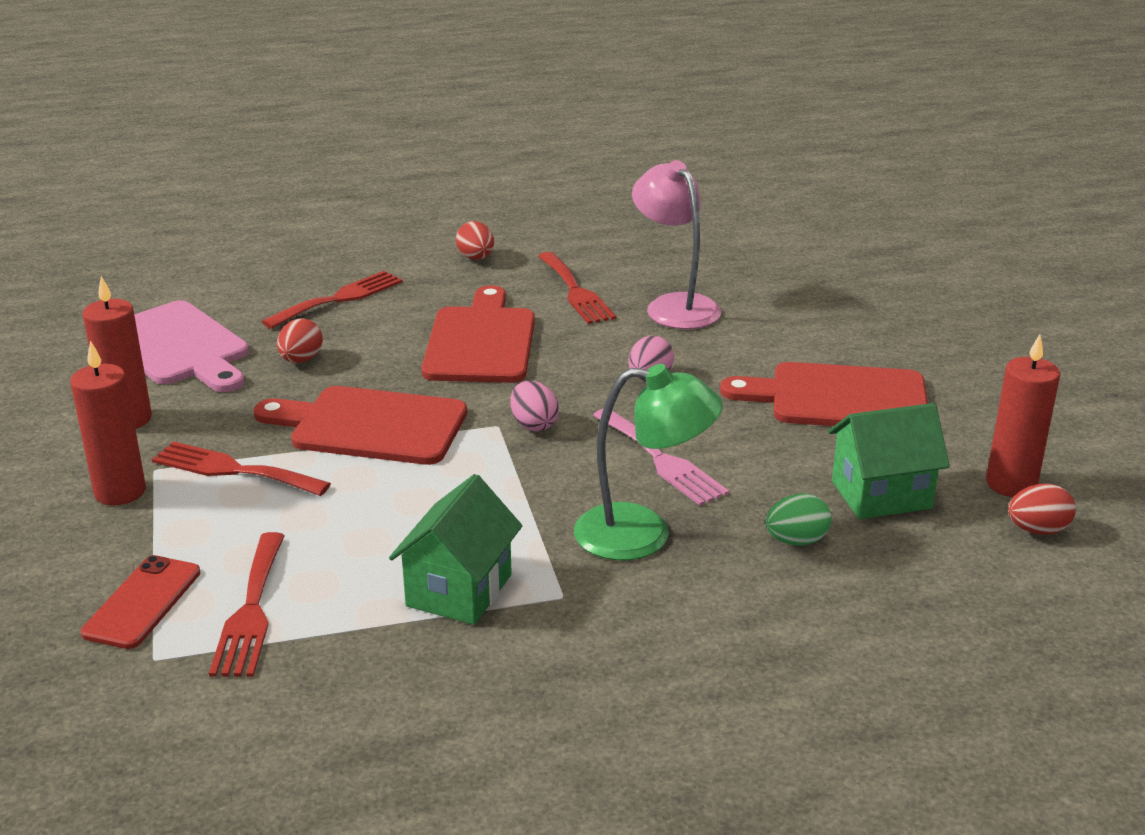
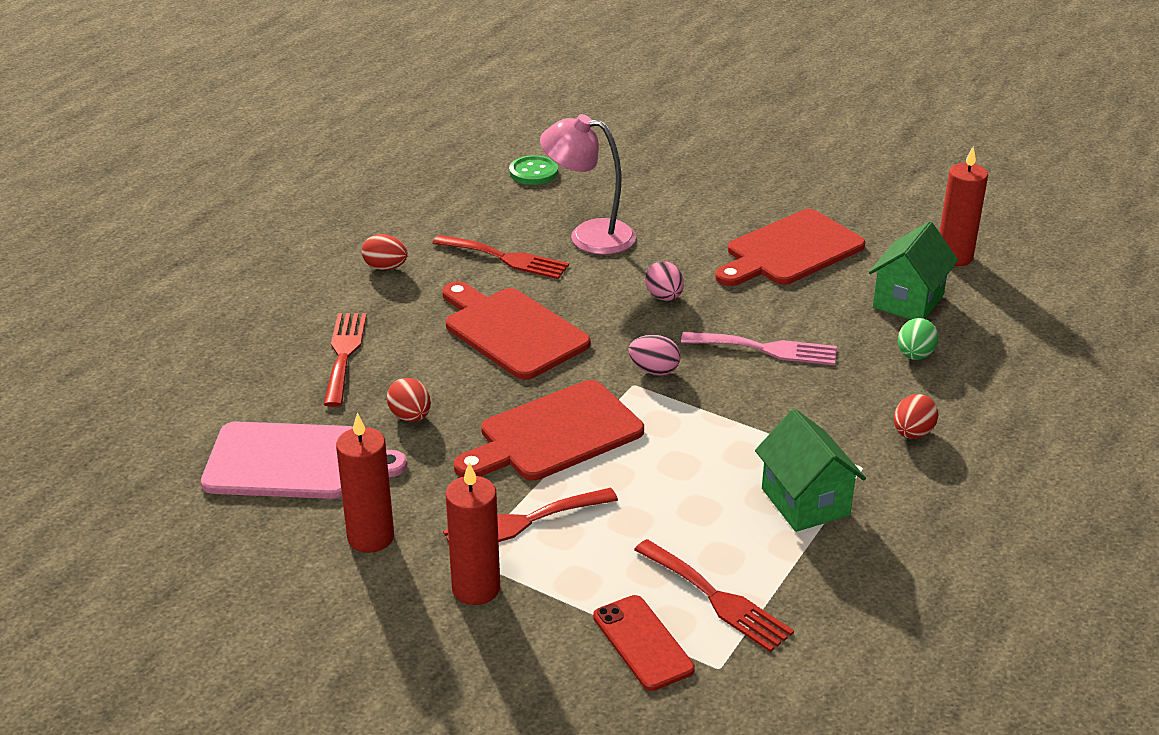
camera: 45 degrees left, 5 degrees up
green lamp [574,364,723,561] -> none
red egg [1008,483,1076,535] -> red egg moved to [894,394,939,439]
none -> green button [509,155,558,185]

